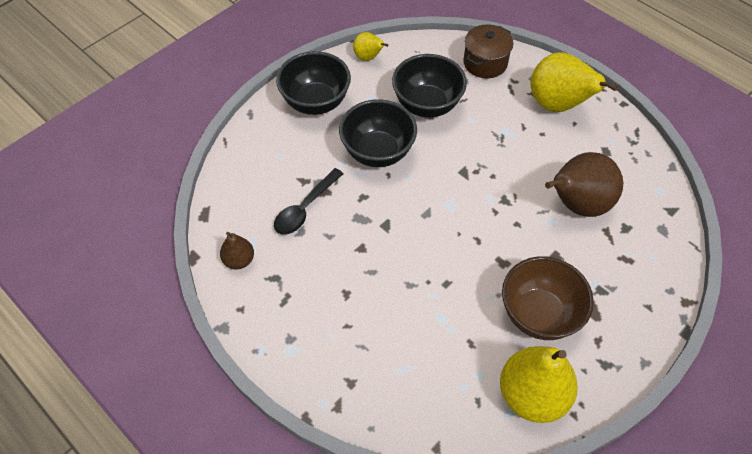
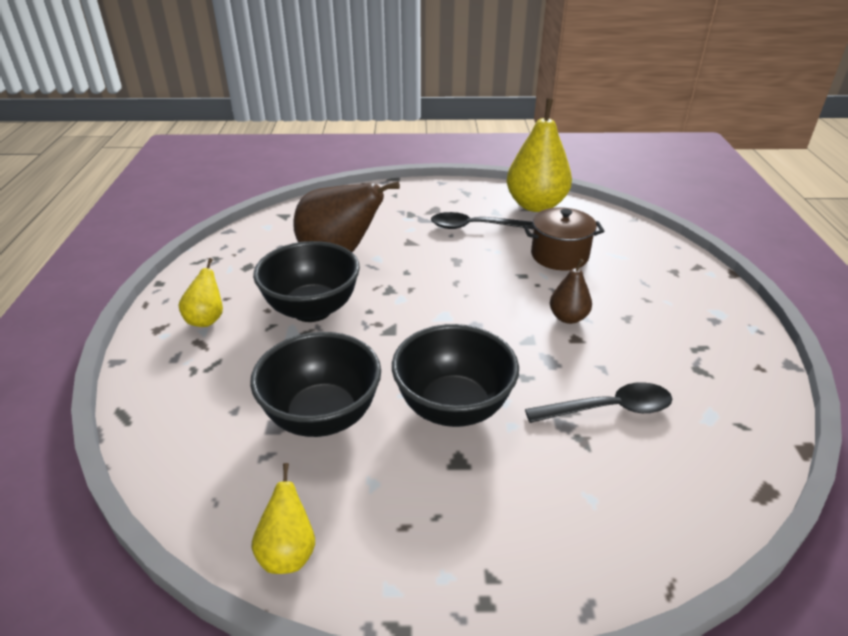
camera: 135 degrees left, 20 degrees down
brown pear [220,232,254,269] -> brown pear moved to [550,259,592,324]
black bowl [276,51,351,115] -> black bowl moved to [253,241,360,322]
brown pot [463,25,513,78] -> brown pot moved to [524,207,605,270]
brown bowl [502,256,594,340] -> black spoon [431,212,533,229]
yellow pear [531,53,618,112] -> yellow pear [178,258,223,327], size x0.50

